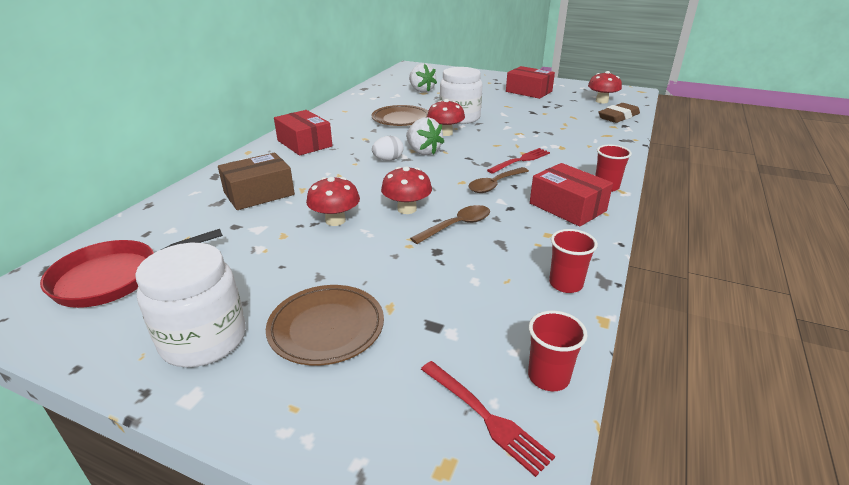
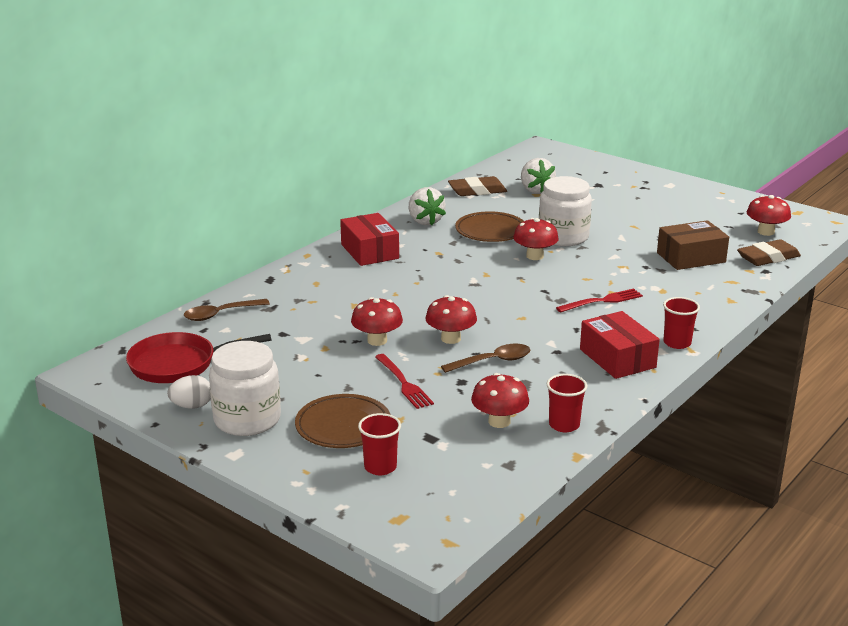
camera: 15 degrees right, 5 degrees down
brown box [218,153,295,210] -> brown box moved to [657,220,729,270]
white egg [372,136,403,161] -> white egg moved to [167,375,211,409]
white strawberry [406,117,444,155] -> white strawberry moved to [409,187,446,225]
red fork [421,361,555,477] -> red fork moved to [375,354,434,409]
brown spoon [468,167,529,193] -> brown spoon moved to [184,299,270,321]
red box [506,66,555,99] -> none
red cup [528,311,588,391] -> red cup moved to [358,413,401,475]
none -> brown eraser [448,176,507,196]
none -> red mushroom [471,373,529,428]

